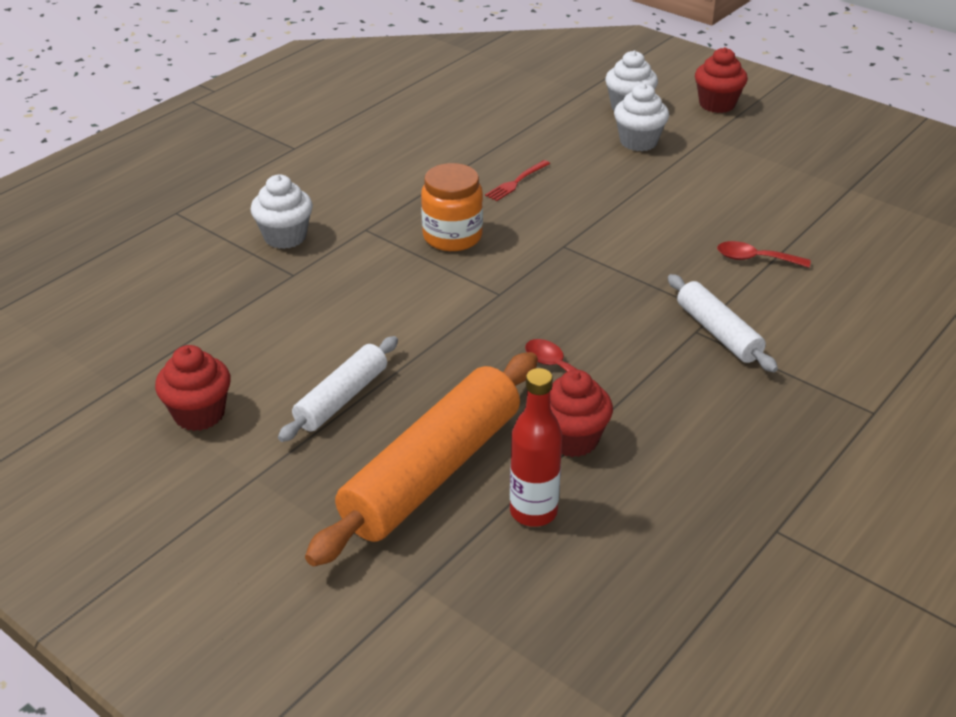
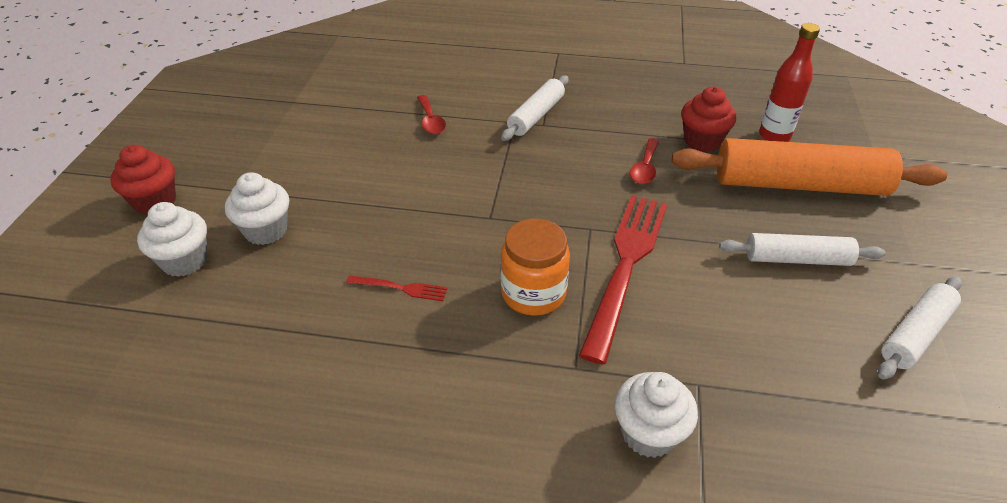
camera: 120 degrees left, 5 degrees up
red cupcake [155,345,231,431] -> white rolling pin [878,276,962,380]
none -> red fork [579,195,667,364]

